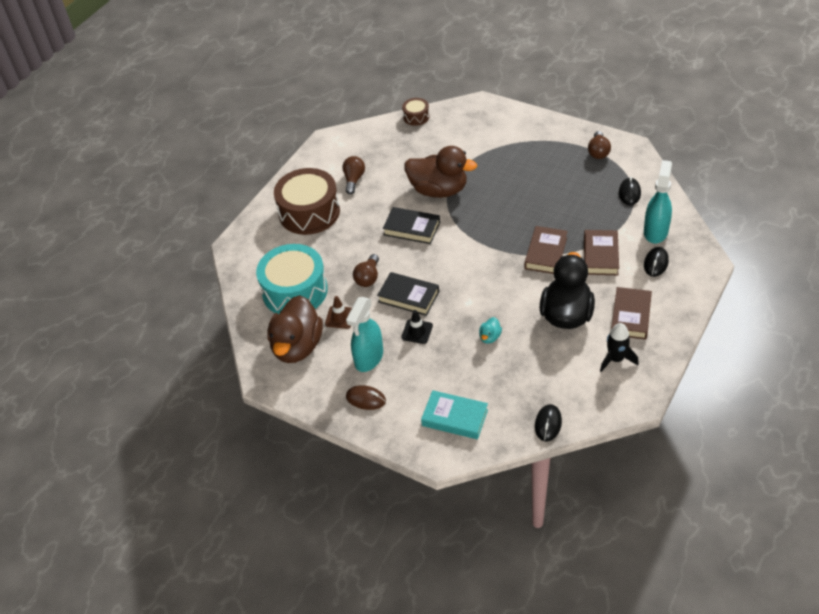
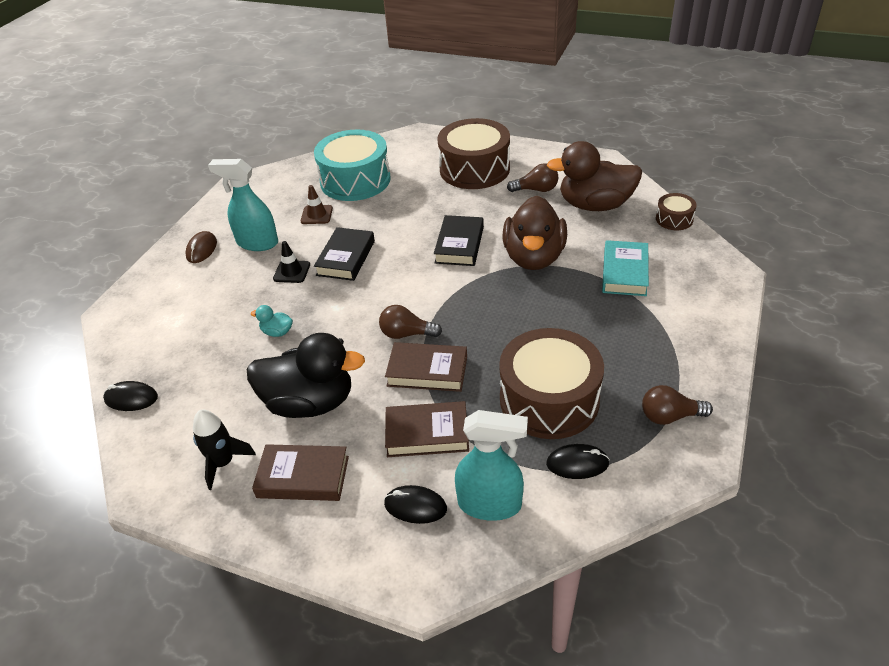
camera: 80 degrees right, 5 degrees down
brown duck [268,295,323,363] -> brown duck moved to [547,141,642,211]
brown light bulb [353,254,379,287] -> brown light bulb moved to [379,305,442,339]
turquoise book [421,390,488,439] -> turquoise book moved to [602,240,649,296]
none -> brown drum [499,328,604,439]

